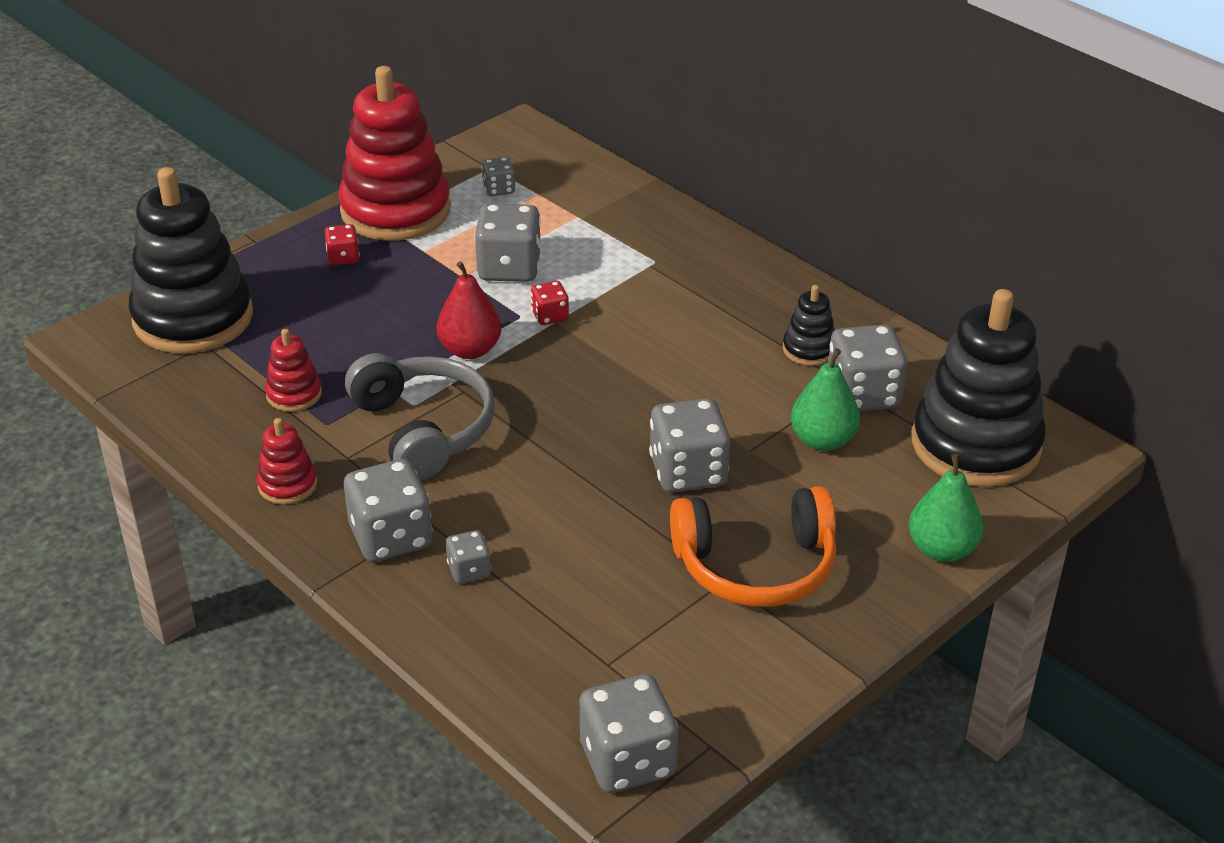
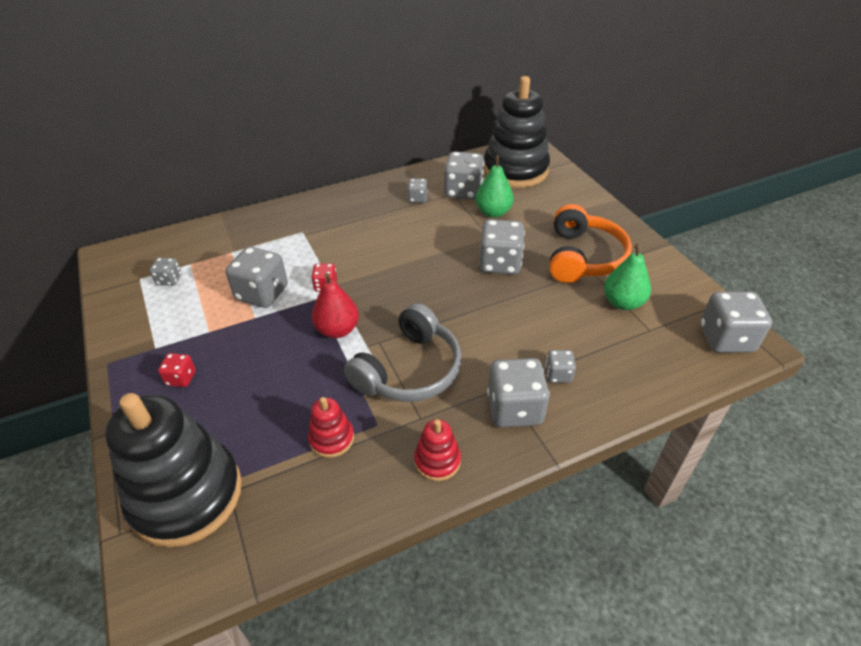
camera: 70 degrees left, 5 degrees up
red stacking toy [338,66,451,241] -> none
grey headphones [345,353,495,480] -> grey headphones turned 135 degrees clockwise [344,303,462,402]
black stacking toy [783,285,835,366] -> grey dice [407,178,427,203]
green pear [909,454,984,562] -> green pear moved to [604,244,651,310]

